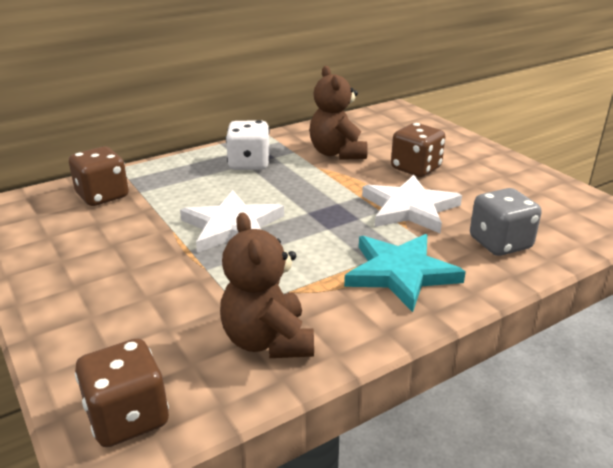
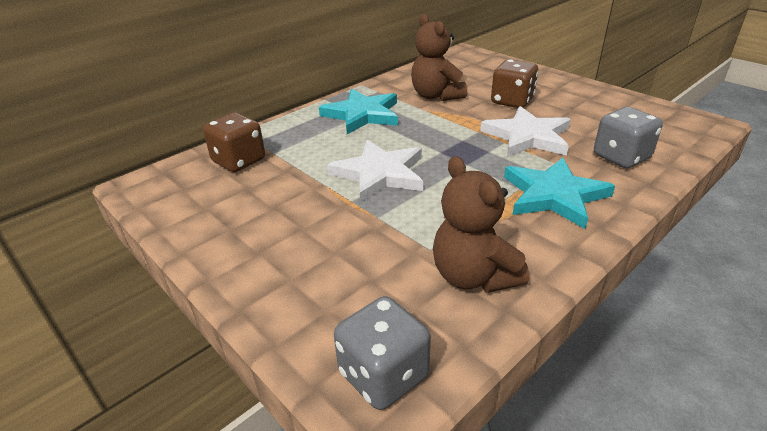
camera: 10 degrees left, 5 degrees up
brown dice [75,339,169,447] -> grey dice [334,296,431,410]
white dice [226,120,270,170] -> turquoise star [319,89,398,134]

